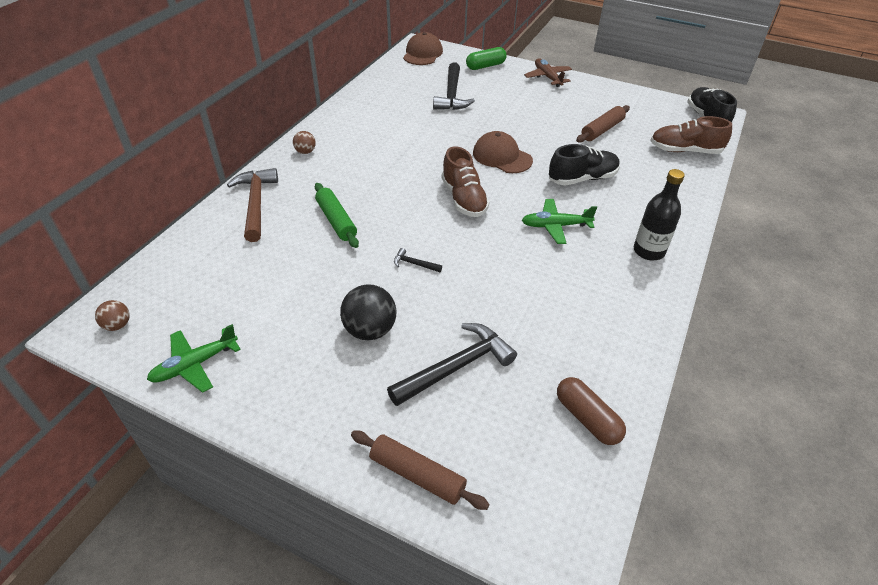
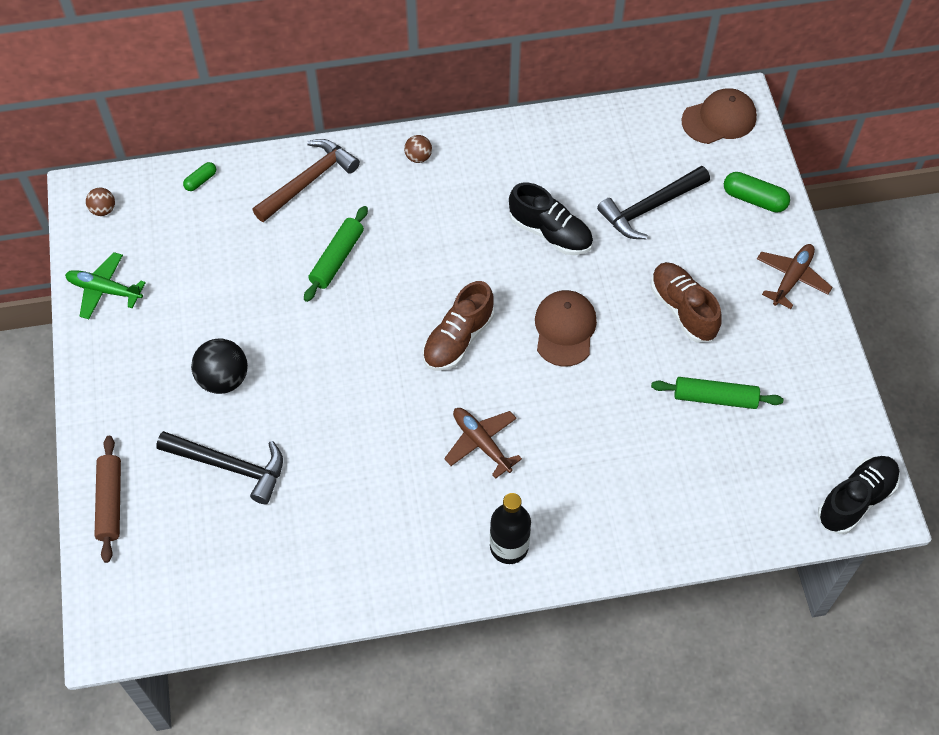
camera: 55 degrees right, 15 degrees up
black hammer [394,248,442,272] -> none
green plane [522,199,597,244] -> brown plane [444,408,522,479]
black shoe [549,144,620,186] -> black shoe moved to [509,183,593,255]
brown capsule [557,377,626,445] -> none
brown rolling pin [576,105,630,143] -> green rolling pin [651,377,783,409]
brown shoe [650,116,732,154] -> brown shoe moved to [651,262,722,342]
none -> green capsule [183,162,216,191]

